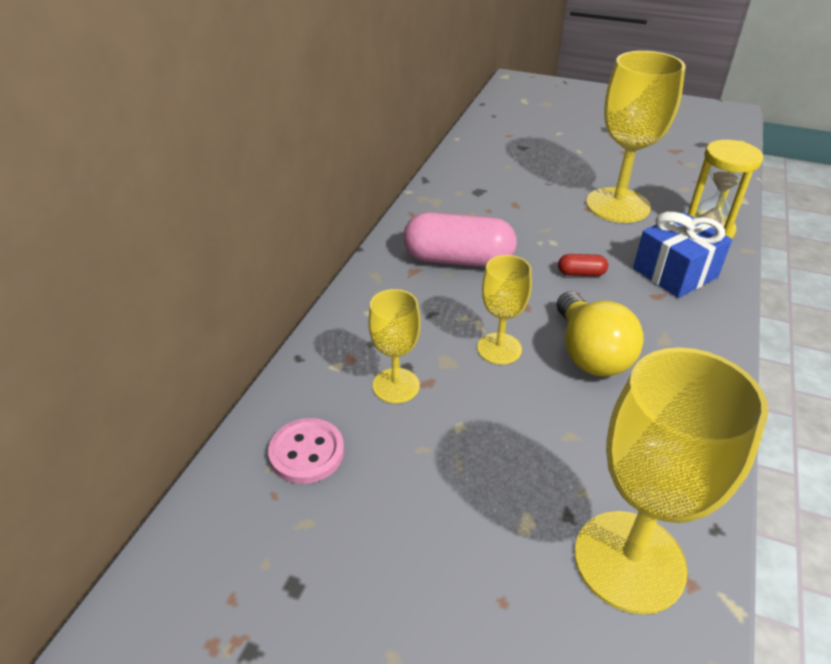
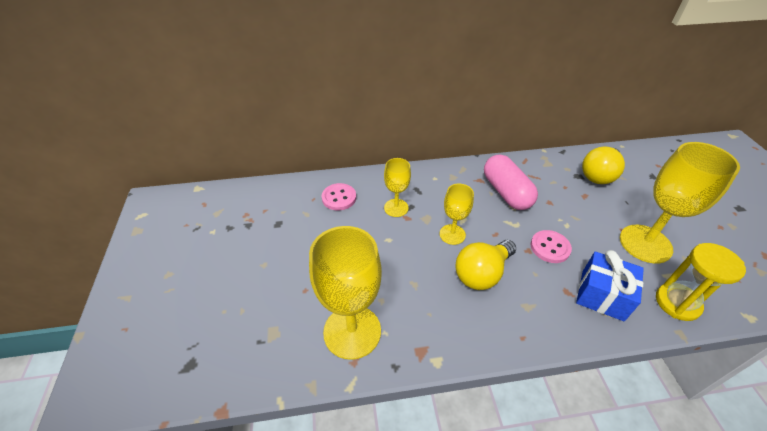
camera: 60 degrees right, 5 degrees up
red capsule [558,254,608,276] -> pink button [531,230,572,263]
none -> yellow light bulb [582,147,625,184]

